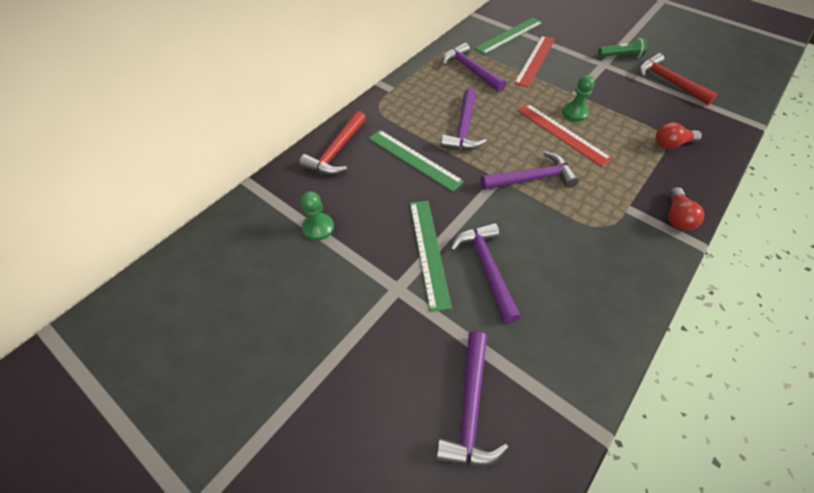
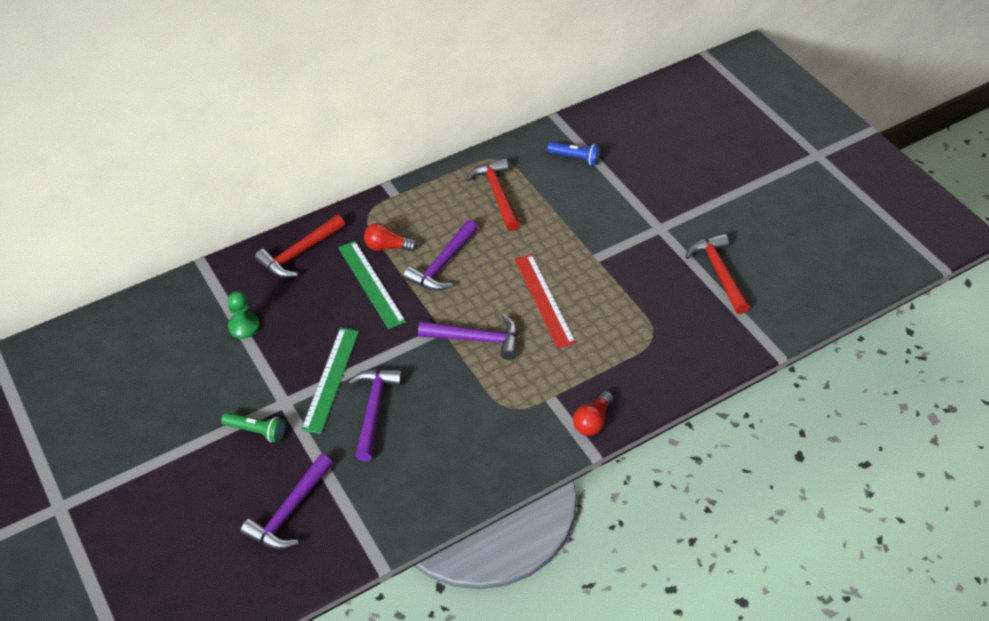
camera: 20 degrees right, 5 degrees down
purple hammer [442,42,506,92] -> red hammer [466,158,520,231]
green ruler [475,18,543,55] -> blue flashlight [547,142,601,165]
red ruler [514,36,555,88] -> none
green pawn [562,75,595,122] -> none
green flashlight [598,38,647,57] -> green flashlight moved to [221,412,286,443]
red light bulb [655,122,702,149] -> red light bulb moved to [364,223,418,251]

